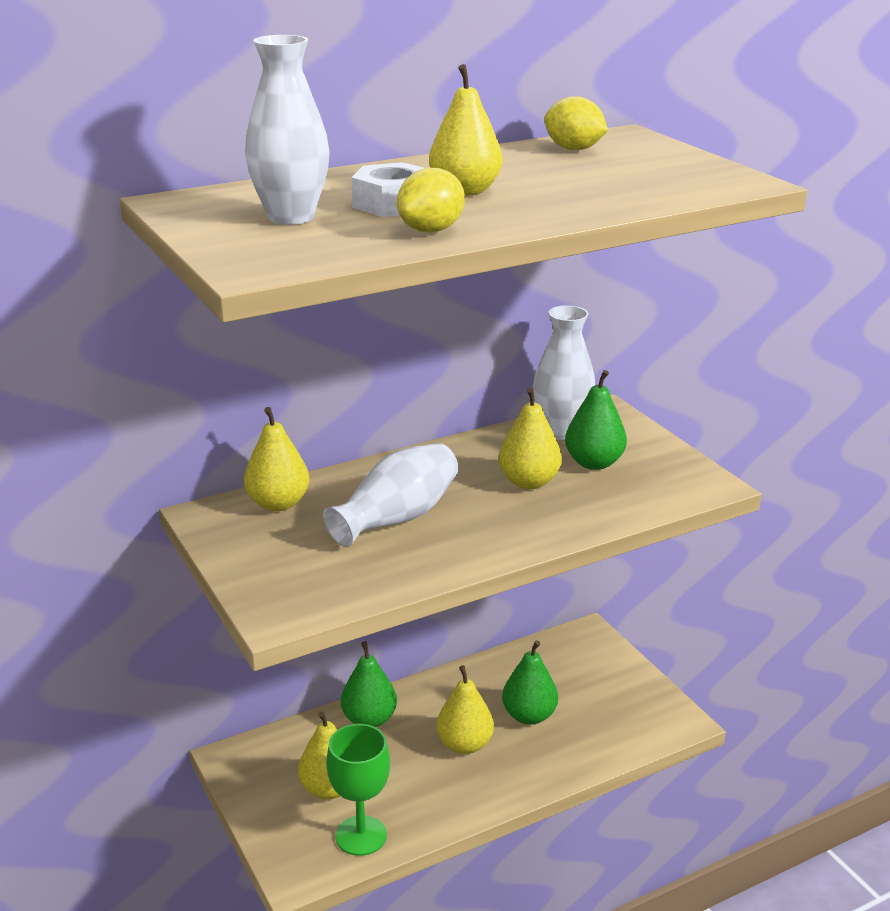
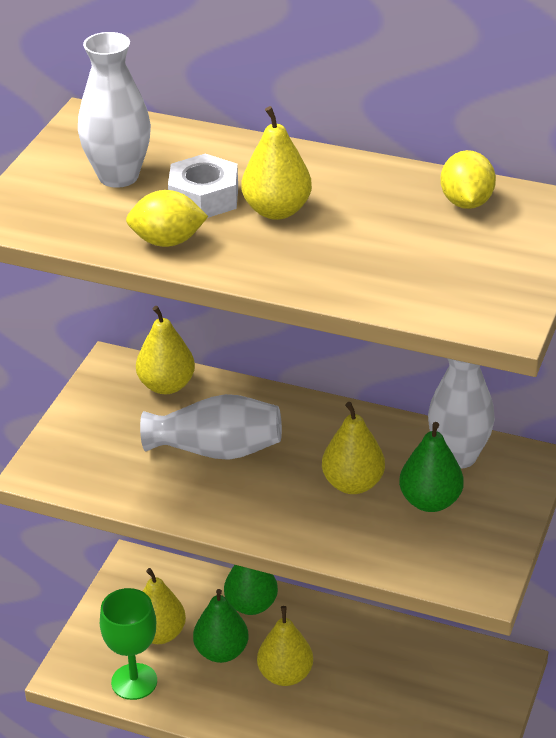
camera: 50 degrees right, 10 degrees up
green pear [502,640,558,725] -> green pear moved to [193,589,248,663]

